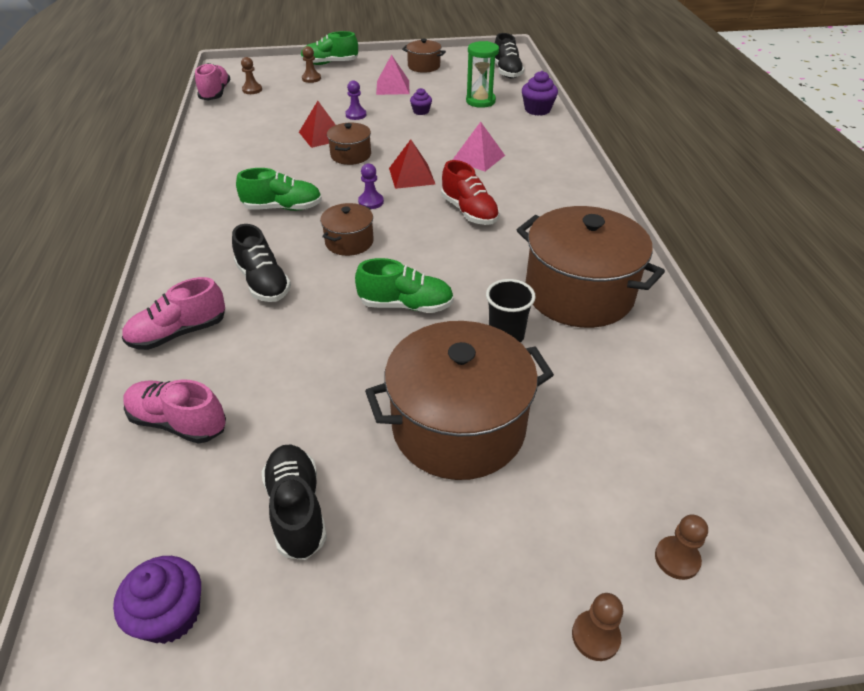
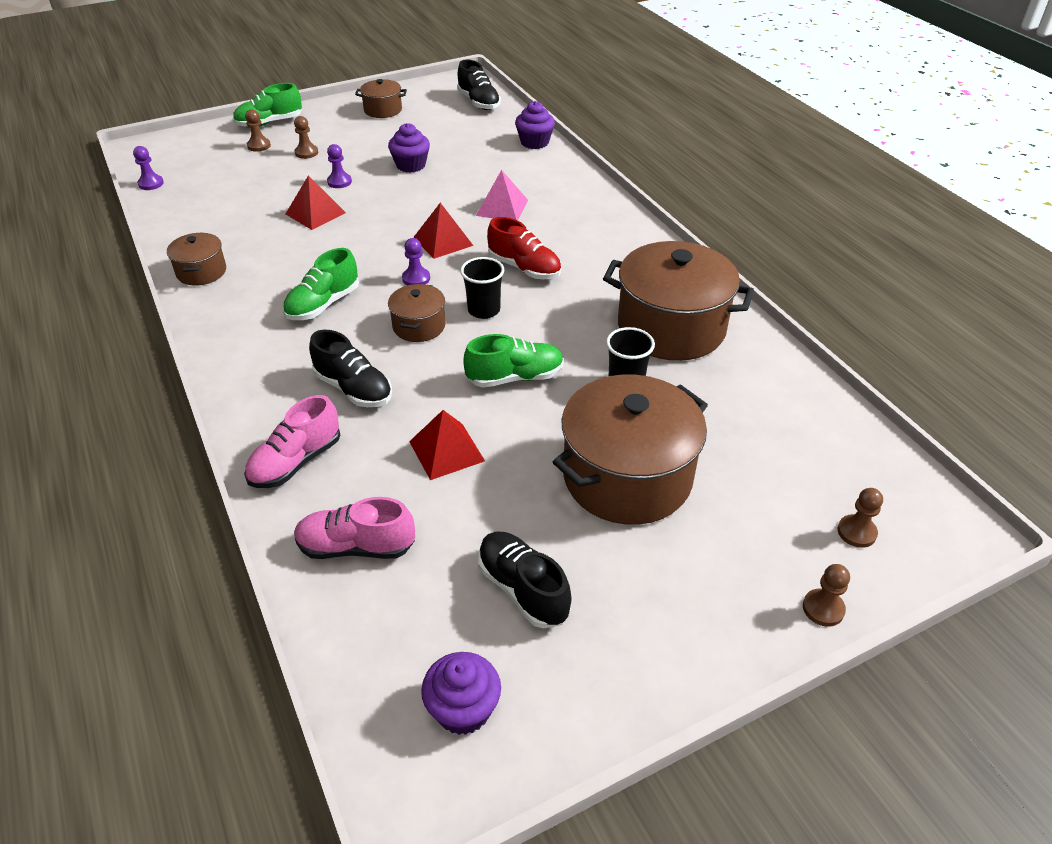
camera: 20 degrees left, 0 degrees up
pink shoe [195,63,231,100] -> purple pawn [133,146,164,190]
green shoe [236,168,322,211] -> green shoe turned 150 degrees clockwise [283,248,359,320]
brown pawn [241,57,262,94] -> brown pawn moved to [294,116,318,159]
brown pot [327,123,371,165] -> brown pot moved to [167,233,226,286]
pink pyramid [376,54,409,95] -> none
purple cupcake [410,88,432,115] -> purple cupcake [388,123,430,173], size x1.63
green hourglass [466,41,499,108] -> none
none -> red pyramid [409,410,485,480]
none -> black cup [460,257,504,319]

